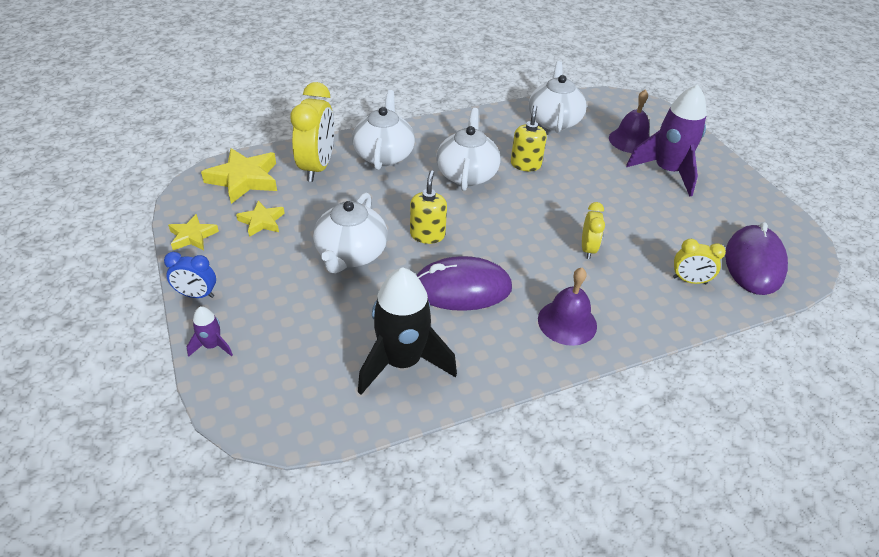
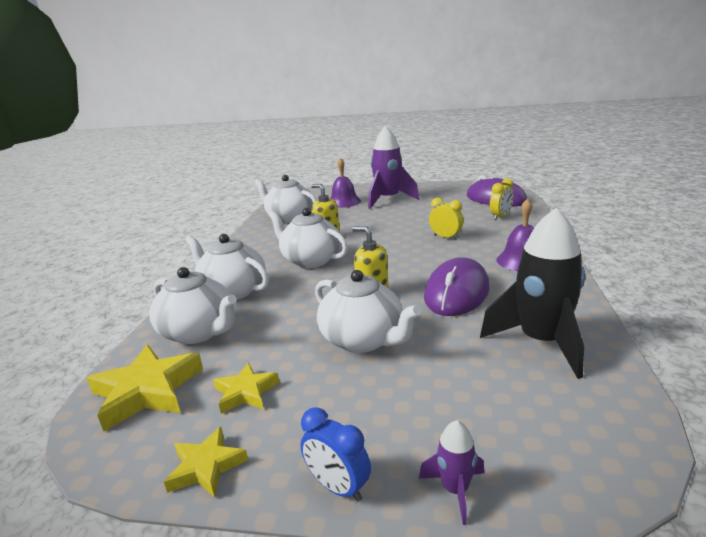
camera: 55 degrees left, 20 degrees down
blue clock [164,252,216,298] -> blue clock turned 90 degrees clockwise [301,408,371,502]
yellow clock [291,82,334,182] -> white teapot [149,267,237,344]

